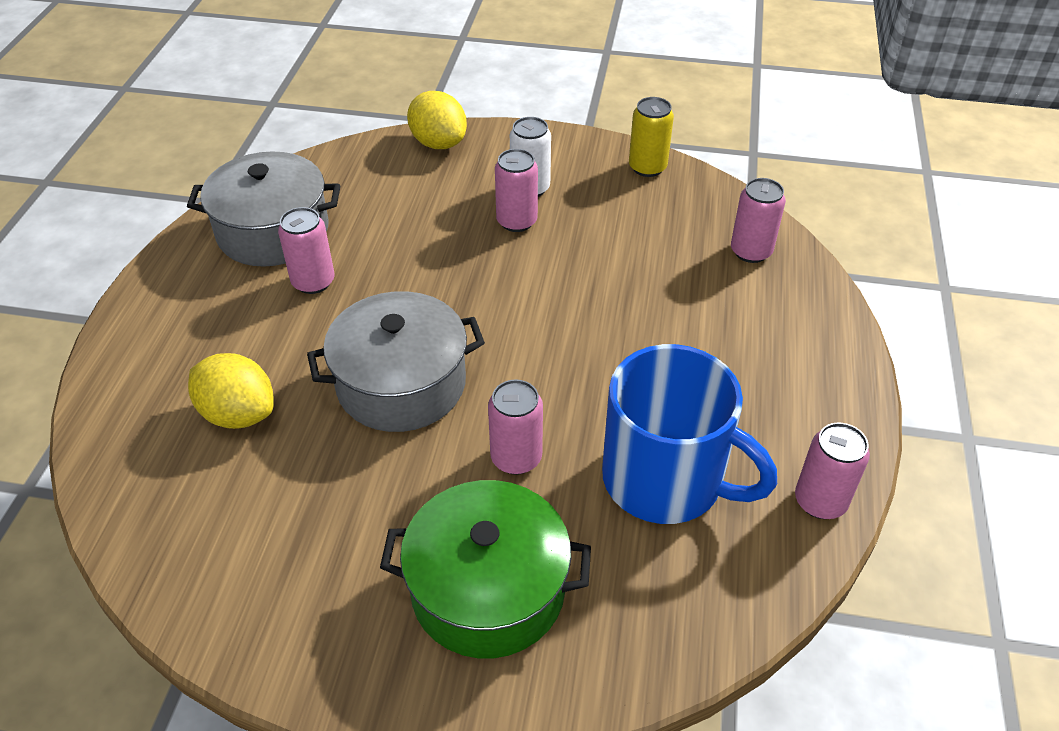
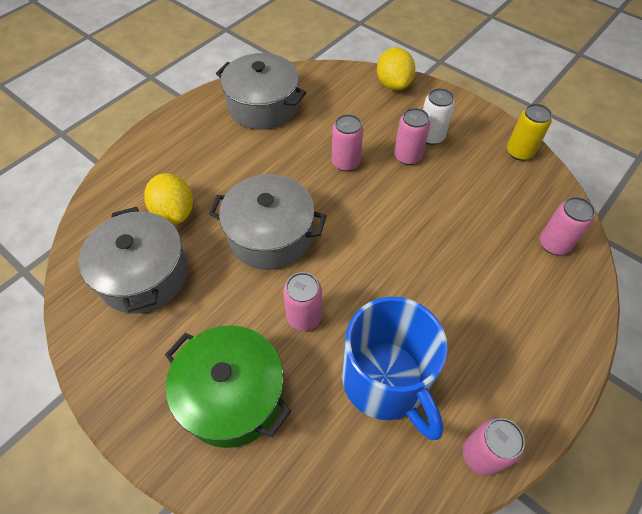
camera: 30 degrees right, 10 degrees up
pink can [278,207,335,294] -> pink can moved to [332,114,363,171]
none -> grey pot [79,207,188,314]

